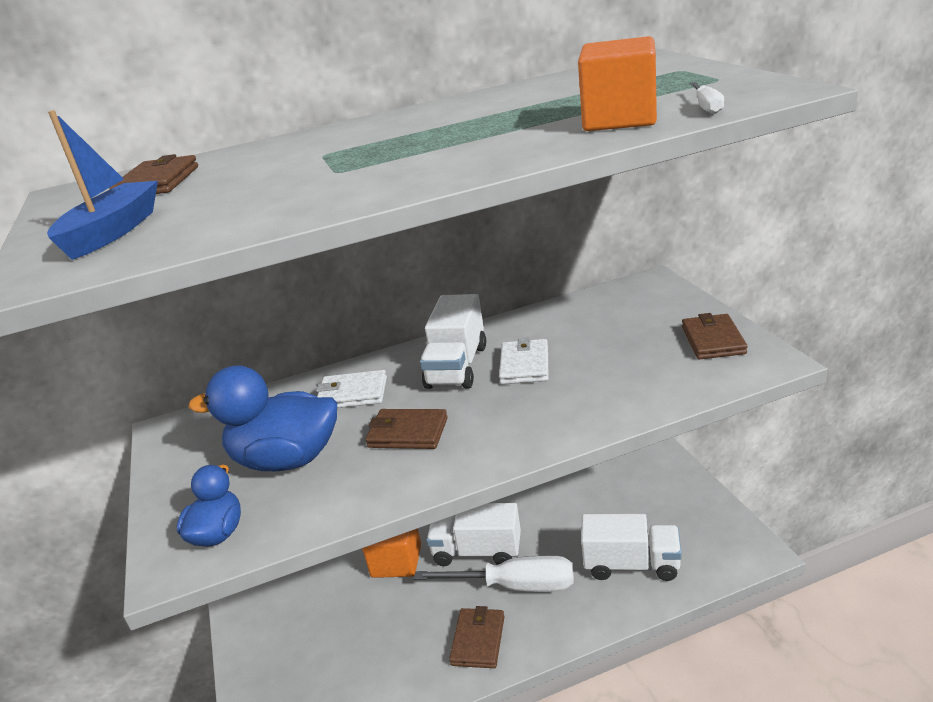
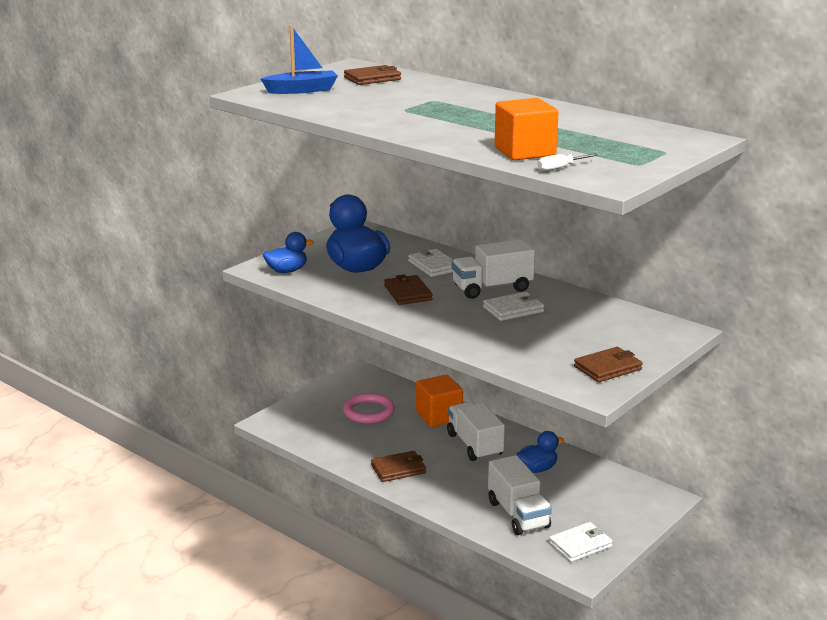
camera: 55 degrees right, 5 degrees down
white screwdriver [414,555,574,592] -> none
none -> pink ring [343,393,395,424]
none -> blue duck [516,431,564,473]
none -> white wallet [549,522,613,562]

